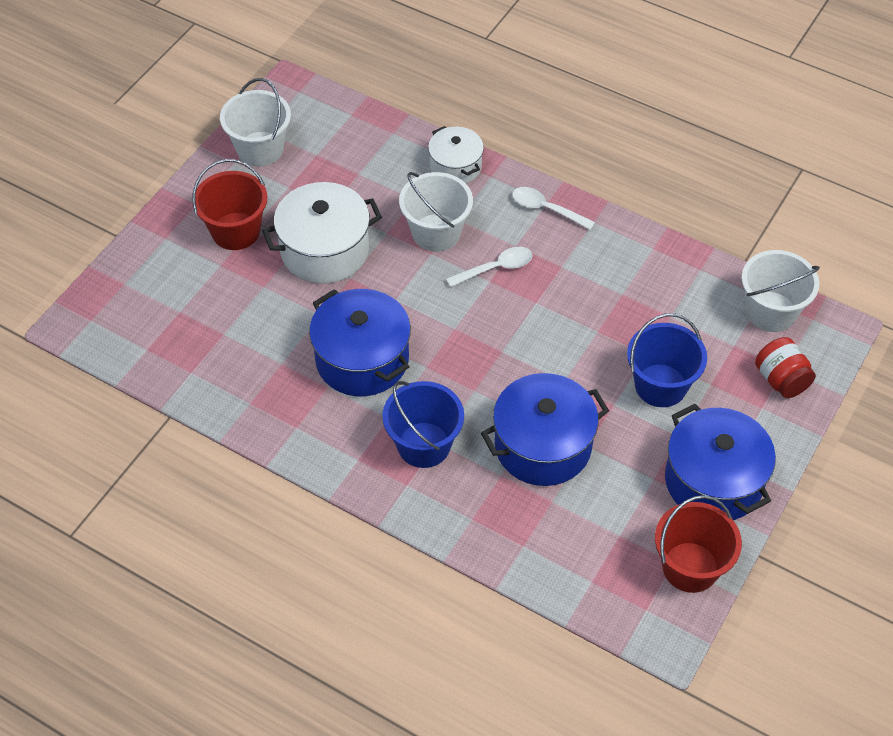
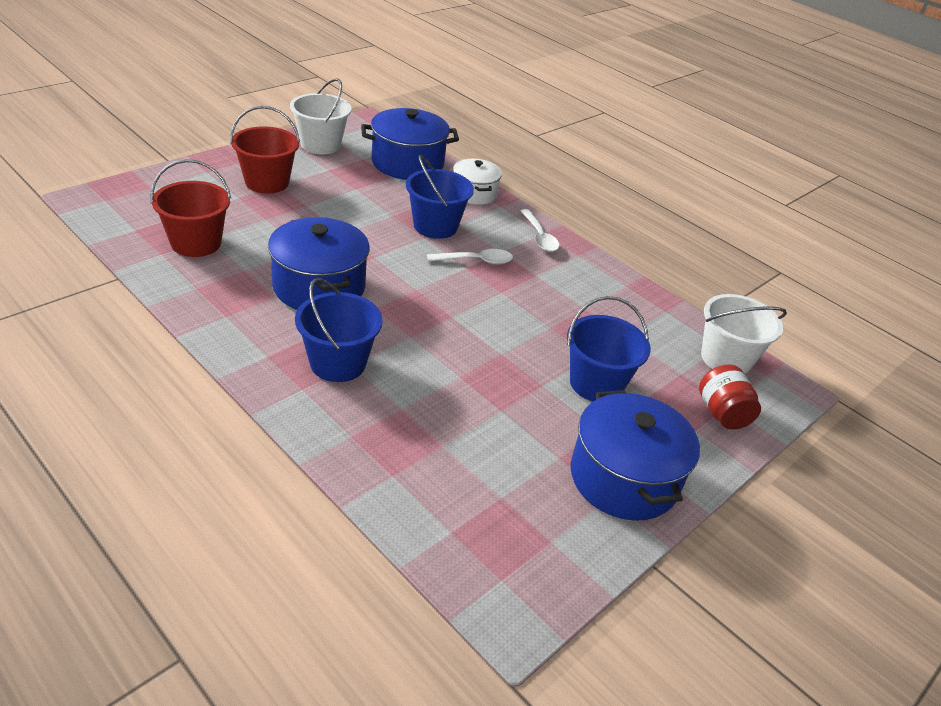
camera: 10 degrees right, 15 degrees down
white pot [262,182,382,284] -> none
white bucket [399,172,473,252] -> blue bucket [406,155,474,239]
blue pot [481,373,609,486] -> blue pot moved to [361,108,459,180]
white spoon [512,187,595,230] -> white spoon turned 150 degrees counterclockwise [521,209,559,252]
red bucket [655,495,742,593] -> red bucket moved to [150,159,231,257]

